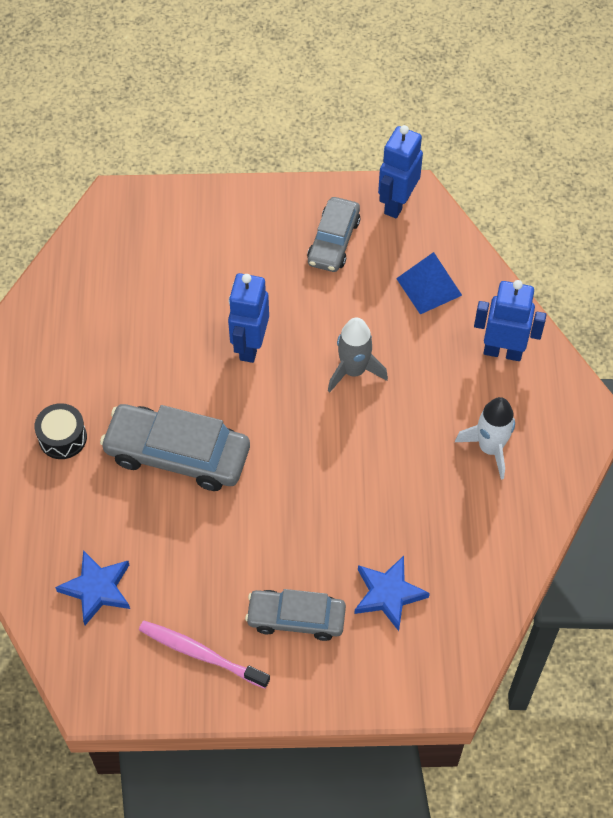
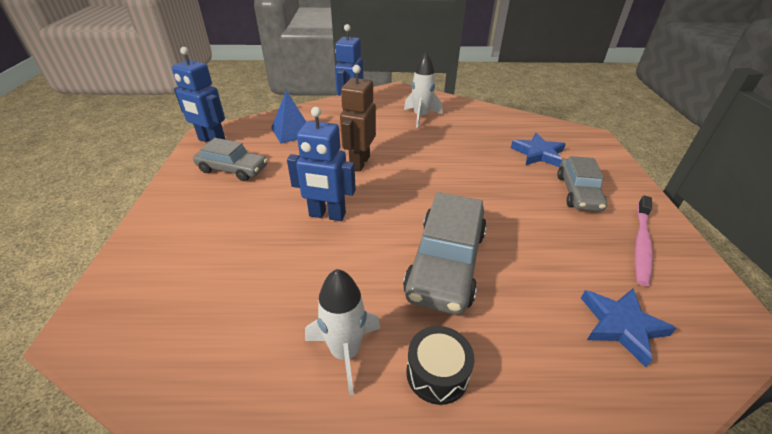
camera: 90 degrees left, 20 degrees down
grey rocket [328,317,388,393] -> brown robot [340,65,376,171]
none -> white rocket [305,269,381,396]

